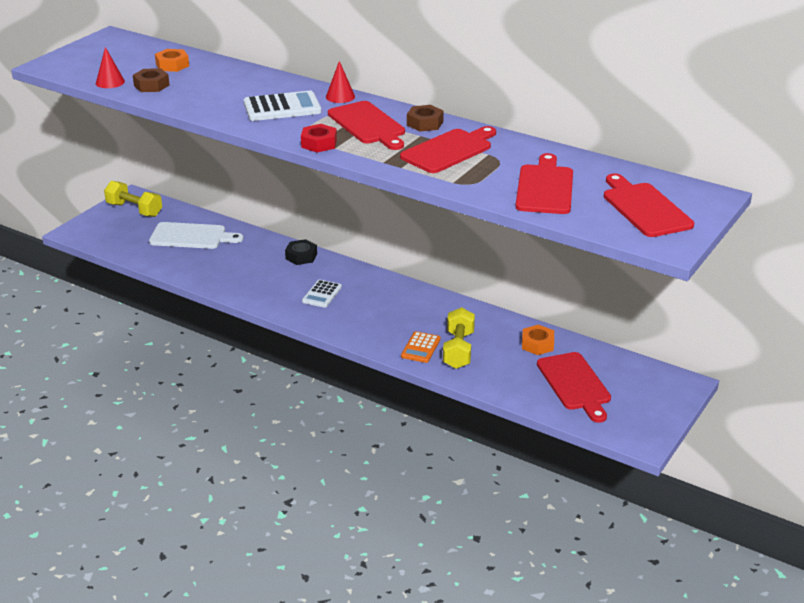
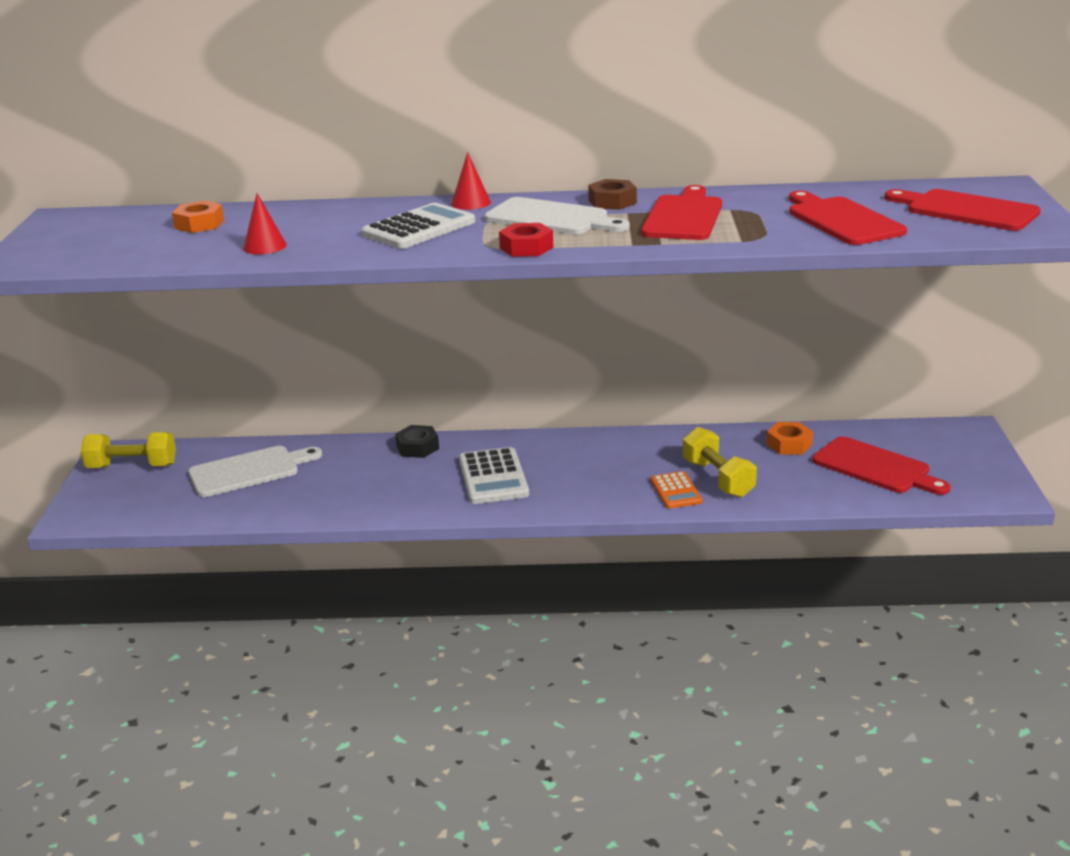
camera: 30 degrees left, 5 degrees down
red cone [96,47,125,88] -> red cone moved to [243,193,287,255]
brown nut [133,68,169,92] -> none
white calculator [302,280,342,308] -> white calculator [459,447,529,504], size x1.61
red cutting board [328,101,405,150] -> white cutting board [485,197,630,234]

